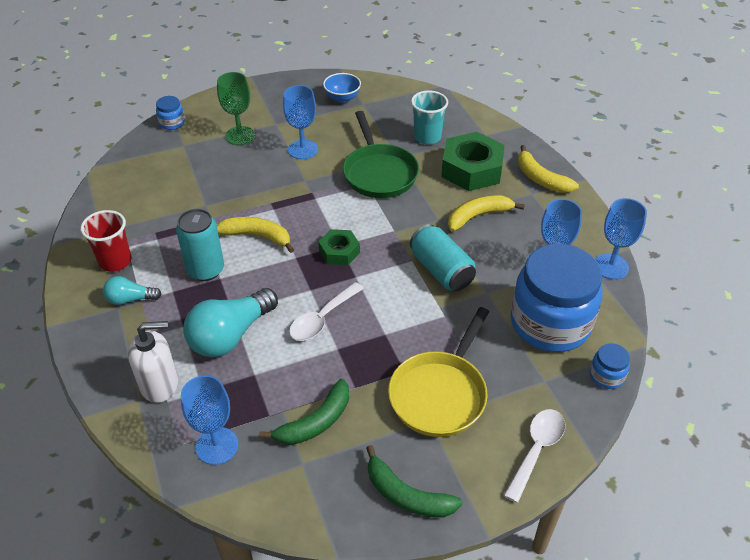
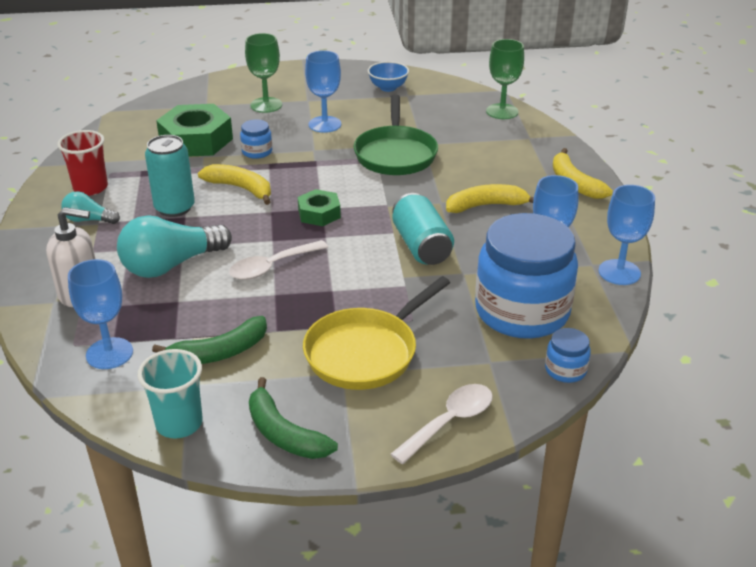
camera: 15 degrees right, 10 degrees down
blue jar [156,96,185,130] -> blue jar moved to [240,119,272,159]
turquoise cup [411,90,448,145] -> turquoise cup moved to [138,349,203,438]
green nut [441,132,505,191] -> green nut moved to [156,104,233,157]
none -> green goblet [486,39,524,119]

